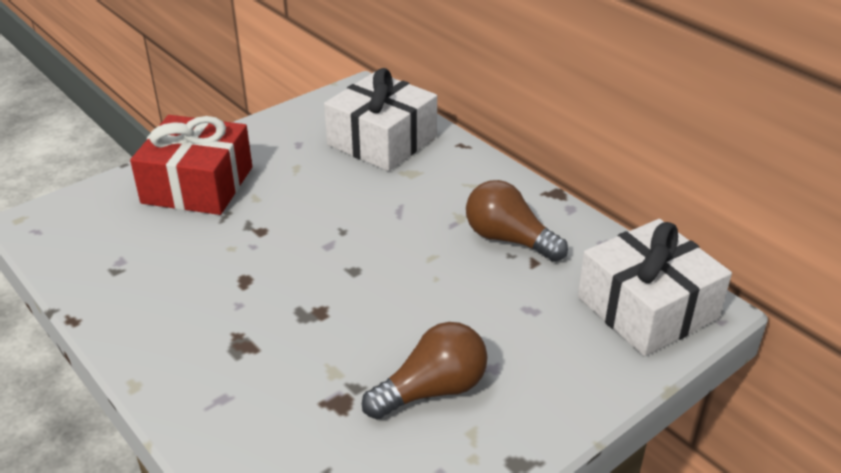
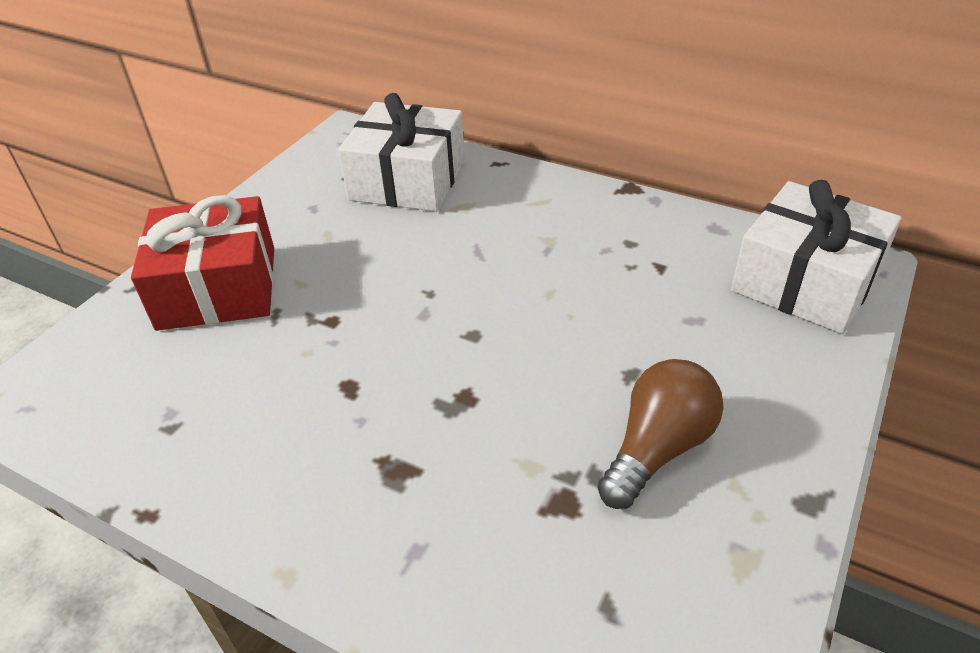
camera: 20 degrees left, 5 degrees up
brown light bulb [466,180,568,262] -> none

